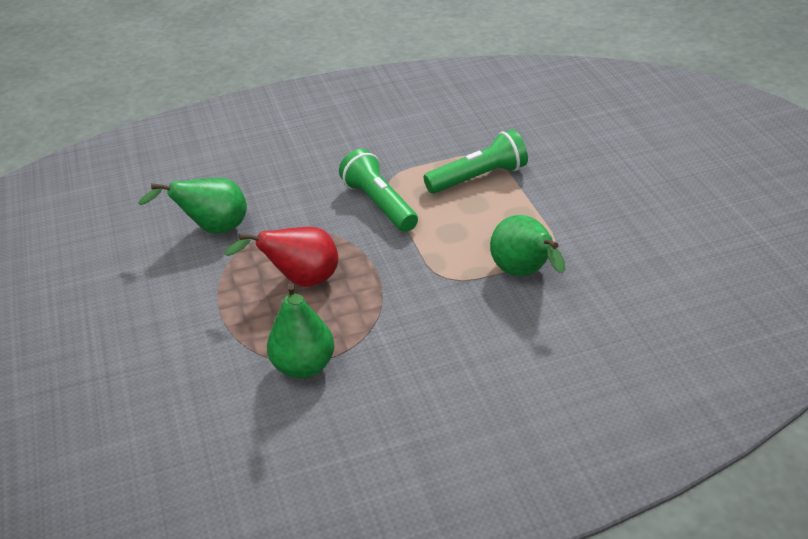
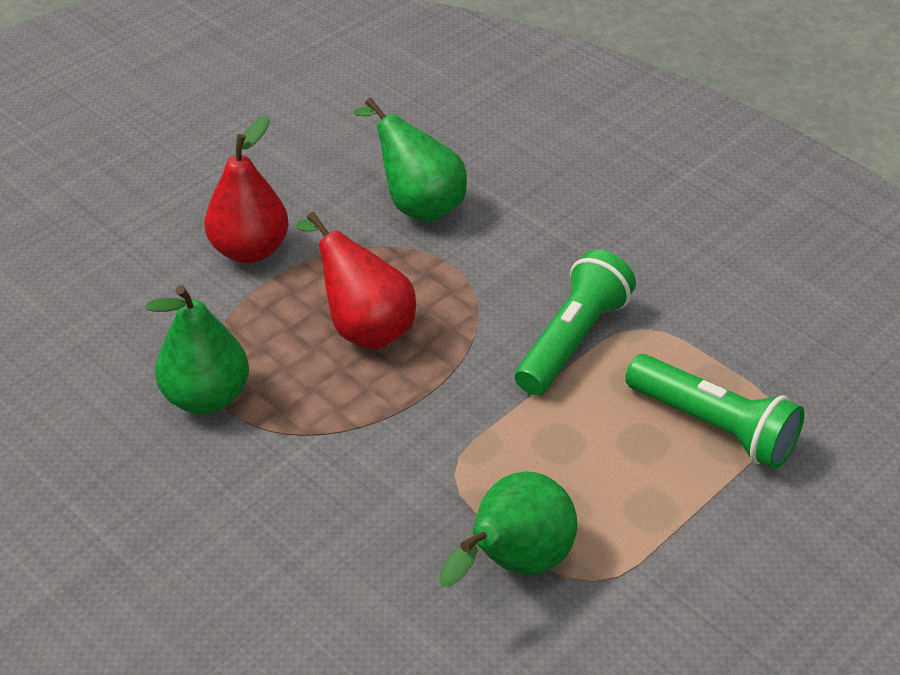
camera: 60 degrees right, 5 degrees up
none -> red pear [205,116,289,263]

